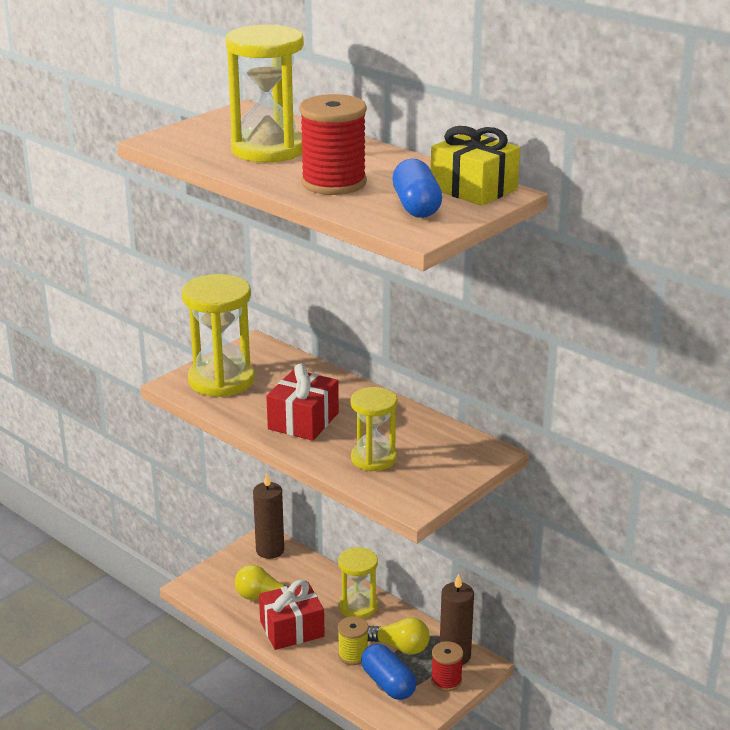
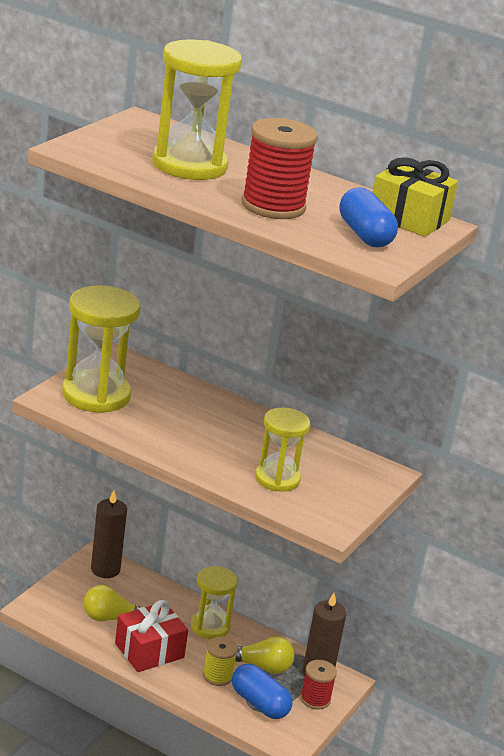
camera: 15 degrees left, 0 degrees up
red gift [266,363,339,441] -> none

